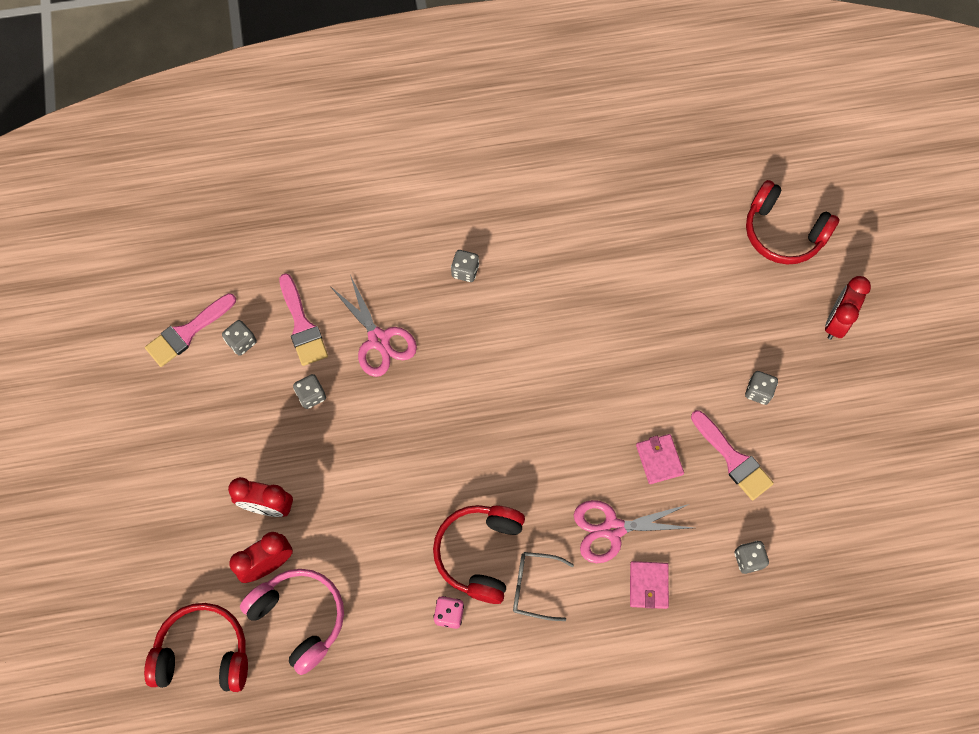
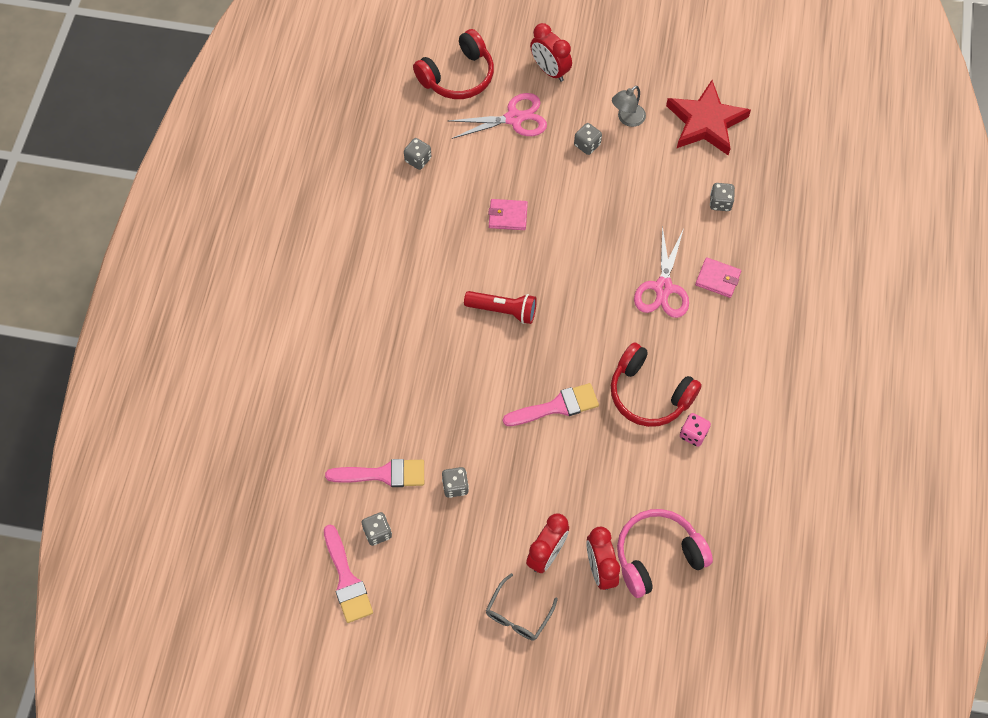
camera: 70 degrees left, 5 degrees down
red headphones [144,603,248,692] -> none
pink scissors [330,275,417,377] -> pink scissors moved to [448,93,547,139]
grey dice [451,250,479,282] -> grey dice moved to [404,138,431,170]
grey glasses [513,552,574,621] -> grey glasses moved to [486,573,558,641]
pink wallet [636,434,684,484] -> pink wallet moved to [488,199,528,230]
pink brush [691,410,774,501] -> pink brush moved to [503,383,599,426]
none -> red flashlight [464,291,537,324]
none -> grey lamp [612,86,646,127]
none -> red star [666,80,751,156]

